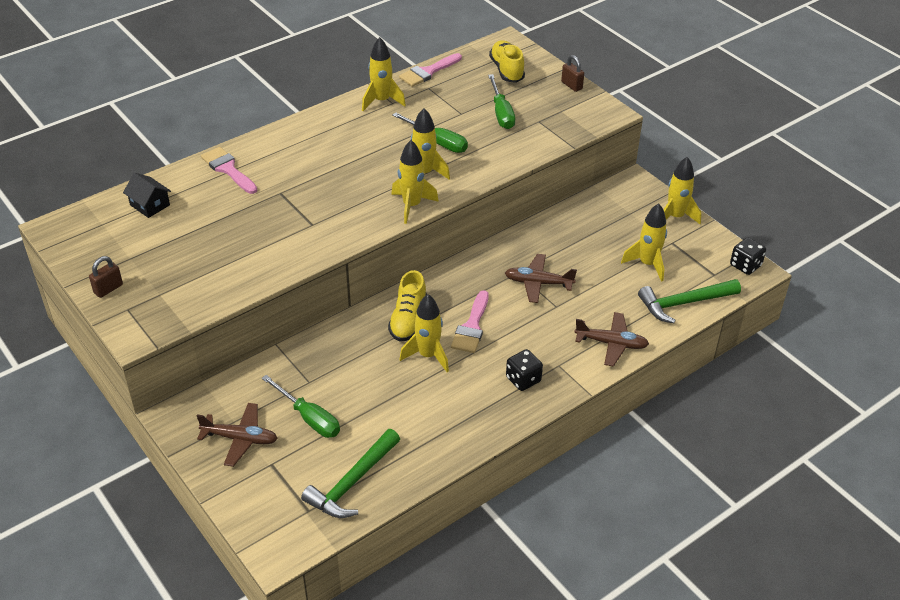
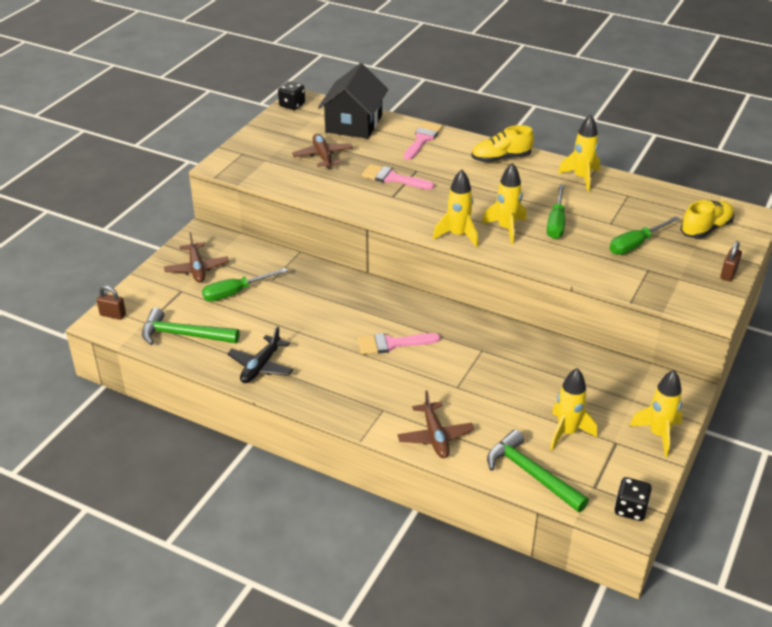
camera: 65 degrees right, 5 degrees down
brown padlock [89,256,123,298] -> brown padlock moved to [97,285,126,320]
black house [123,173,171,218] -> black house [318,63,388,139], size x2.02
green screwdriver [262,375,340,438] -> green screwdriver turned 45 degrees clockwise [202,268,288,301]
yellow shoe [388,270,427,342] -> yellow shoe moved to [471,125,534,163]
pink brush [399,53,462,87] -> pink brush moved to [362,164,434,190]
yellow rocket [399,294,449,372] -> none
brown plane [505,254,577,303] -> brown plane moved to [292,134,353,169]
black dice [506,349,543,391] -> black dice moved to [278,81,305,110]
none -> black plane [227,326,293,383]

